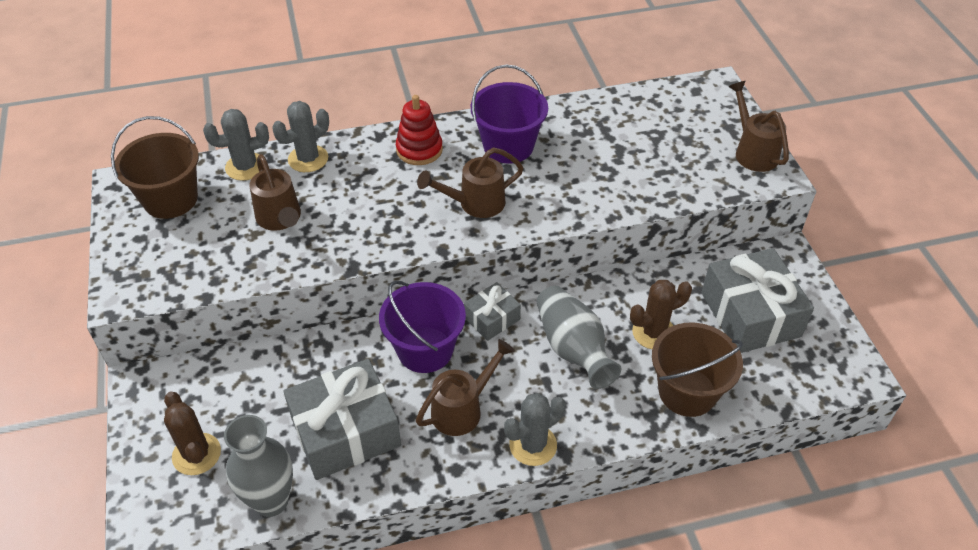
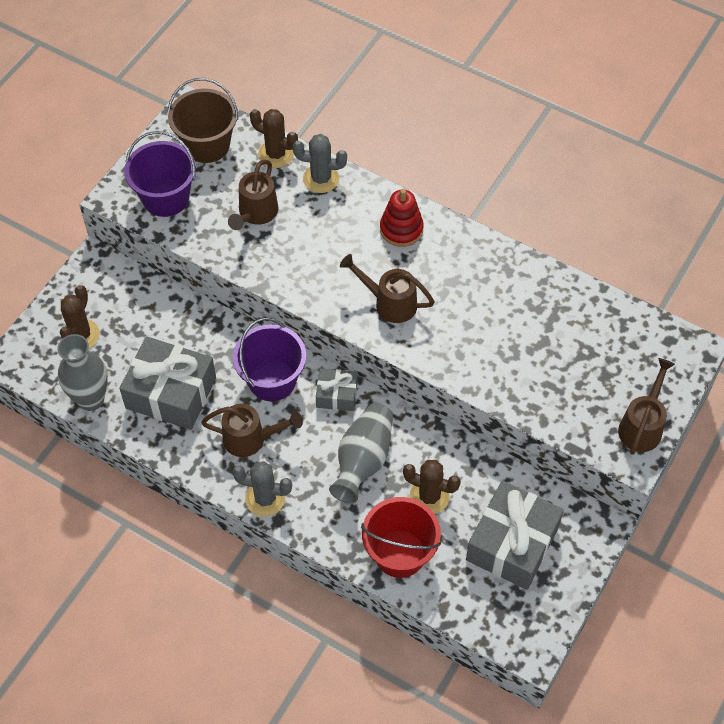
camera: 45 degrees right, 10 degrees up
grey cactus [203,109,269,181] -> brown cactus [250,109,298,168]
purple bucket [471,65,548,164] -> purple bucket moved to [124,131,196,217]
brown bucket [652,323,743,417] -> red bucket [361,497,441,578]

